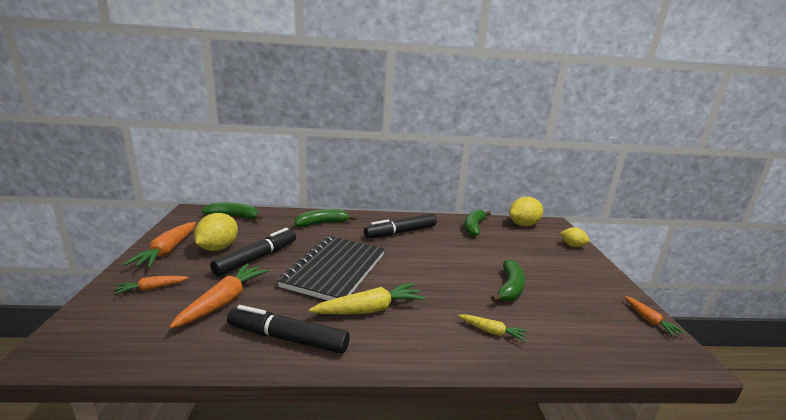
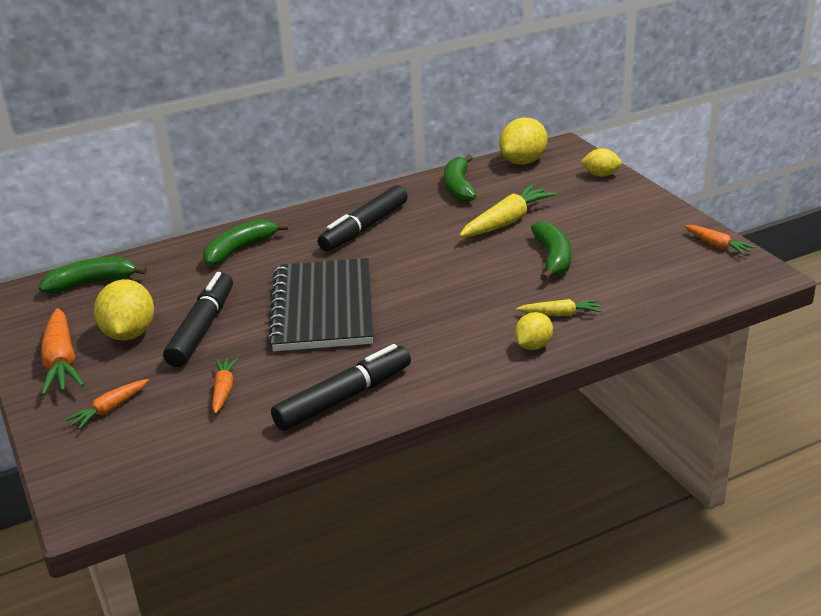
camera: 20 degrees left, 10 degrees up
orange carrot [169,263,269,329] -> orange carrot [212,358,238,414], size x0.57
black marker [227,305,350,354] -> black marker turned 150 degrees clockwise [271,344,411,431]
yellow carrot [309,283,425,314] -> yellow carrot moved to [459,184,557,237]
none -> yellow lemon [515,312,553,350]

